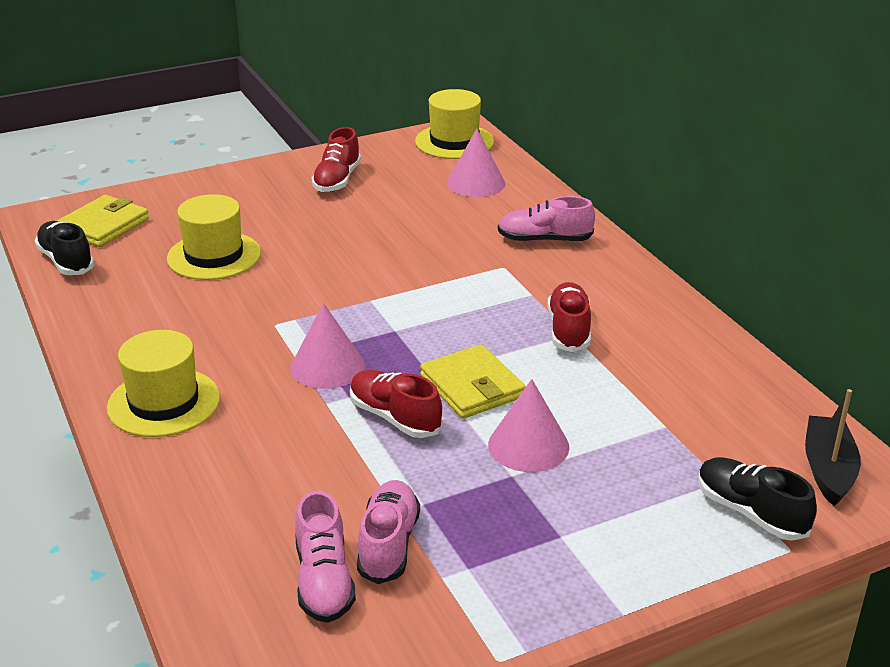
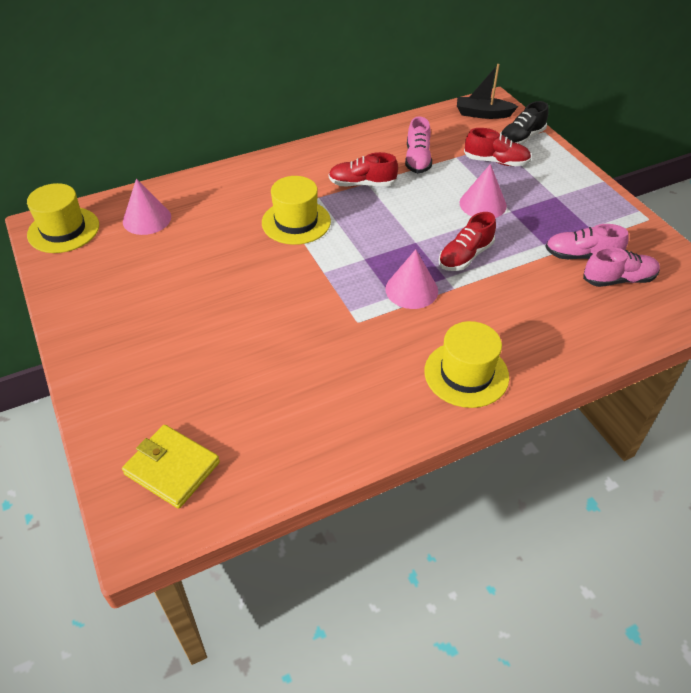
camera: 90 degrees left, 15 degrees up
black shoe [35,221,95,275] -> none
yellow hat [167,194,261,280] -> yellow hat moved to [262,176,331,245]
red shoe [312,127,361,192] -> red shoe moved to [464,128,531,166]
yellow wallet [420,344,526,419] -> none
pink shoe [498,196,595,242] -> pink shoe moved to [405,116,432,173]

